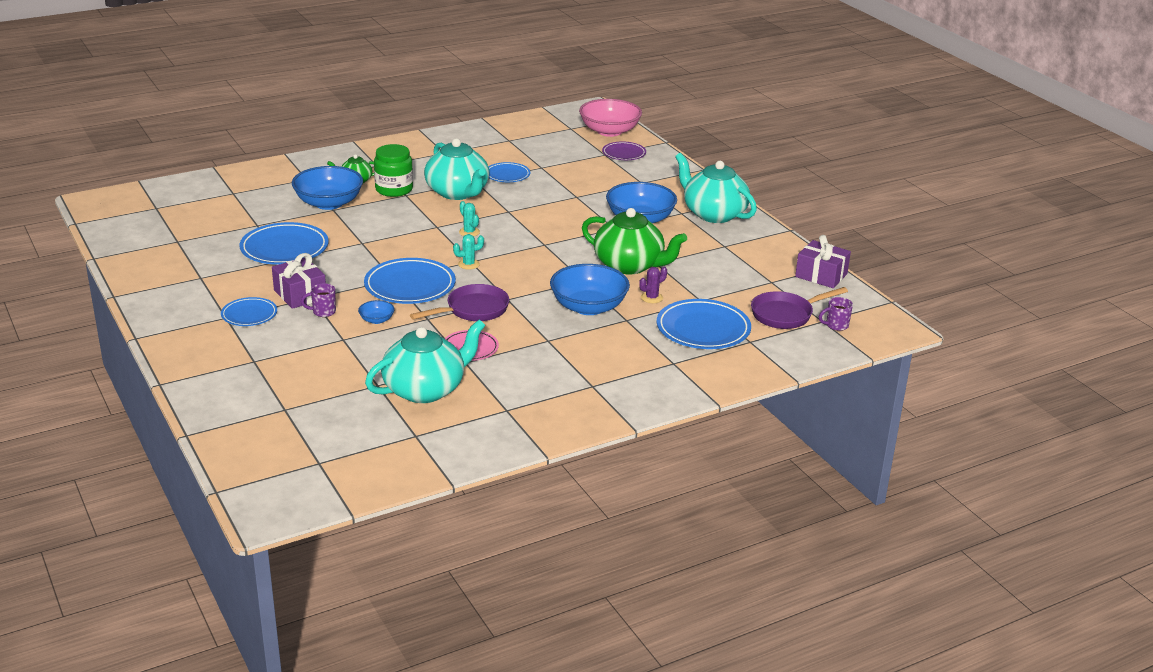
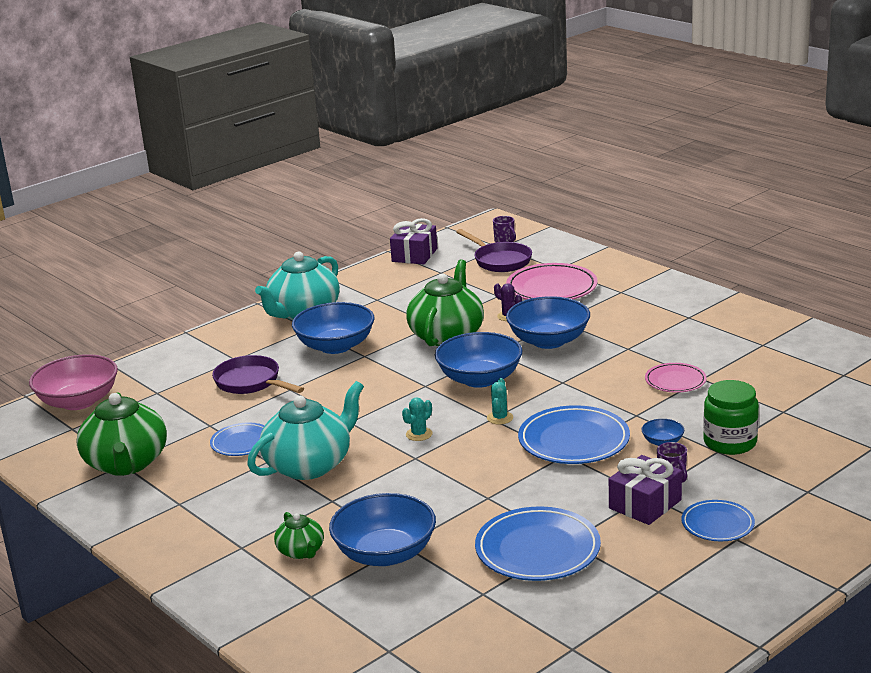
camera: 100 degrees left, 5 degrees down
turquoise teapot [365,320,485,403] -> none
green jar [374,144,413,197] -> green jar moved to [703,380,759,455]
purple pan [410,284,509,321] -> purple pan moved to [212,355,304,394]
turquoise cactus [453,234,484,270] -> turquoise cactus turned 45 degrees clockwise [487,378,513,425]
purple plate [602,141,646,160] -> none
blue plate [656,299,751,349] -> pink plate [506,263,598,300]
none -> green teapot [76,392,167,476]
none -> blue bowl [435,332,523,388]

